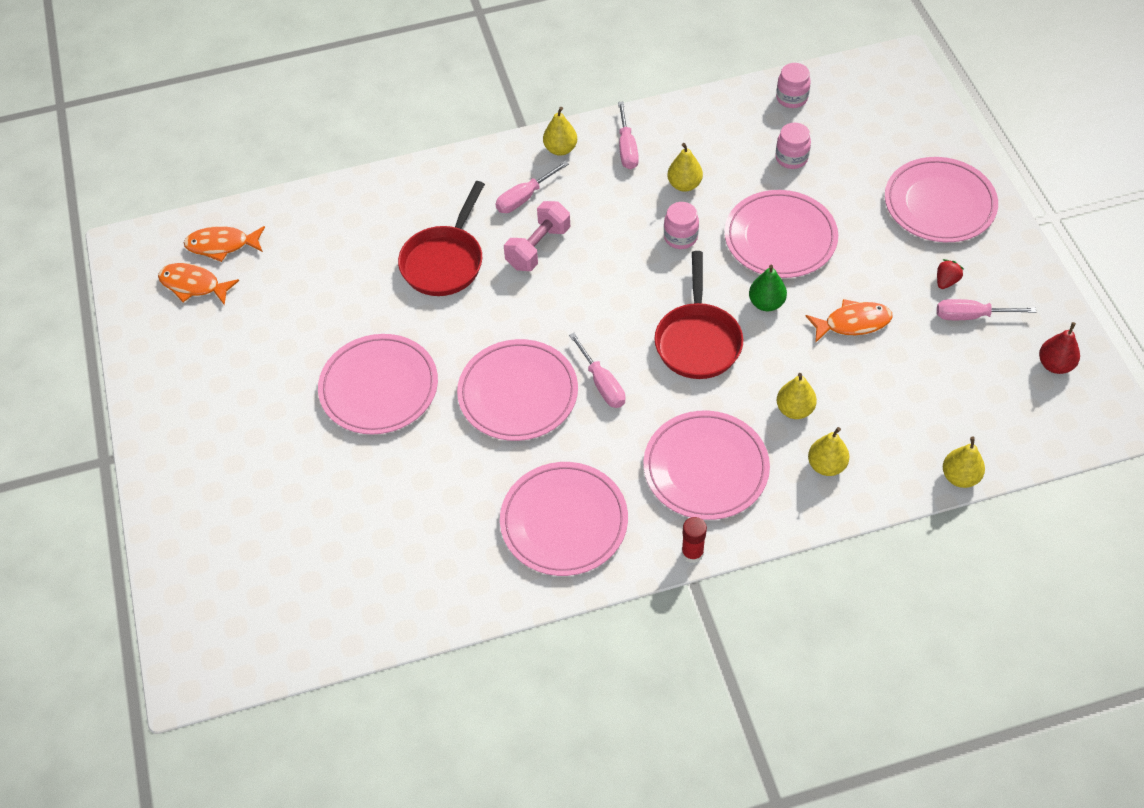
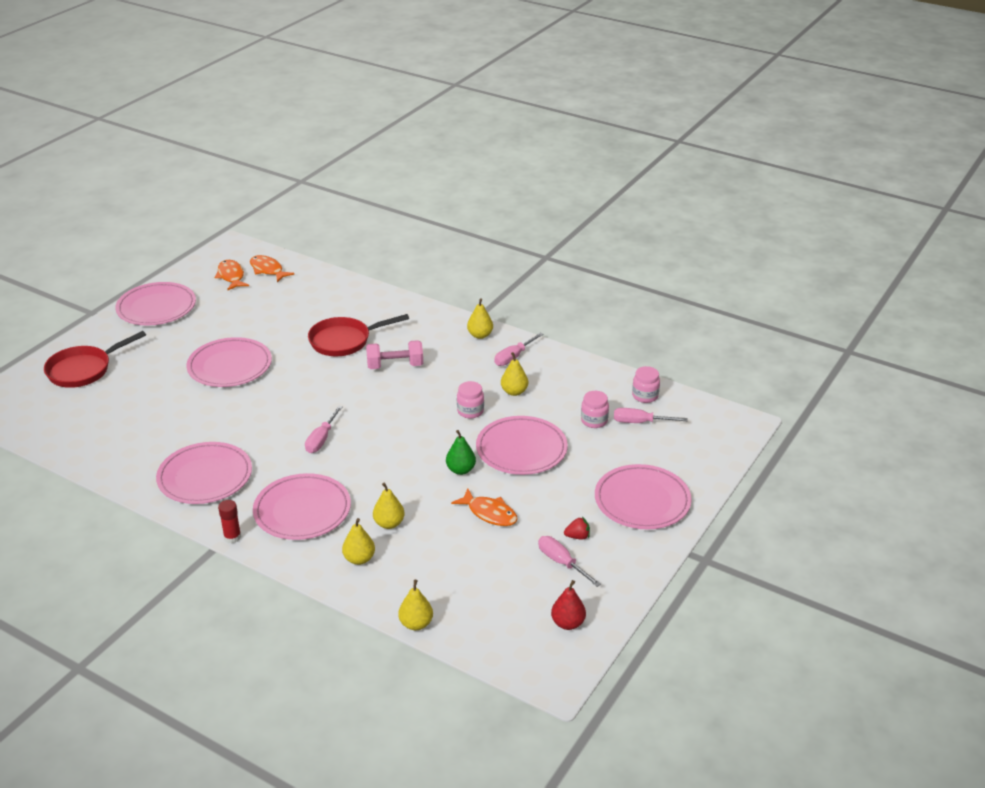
camera: 45 degrees right, 20 degrees down
pink plate [457,339,578,441] -> pink plate moved to [115,282,196,326]
pink screwdriver [495,161,569,213] -> pink screwdriver moved to [614,408,688,423]
red pan [654,251,743,379] -> red pan moved to [44,331,146,388]

